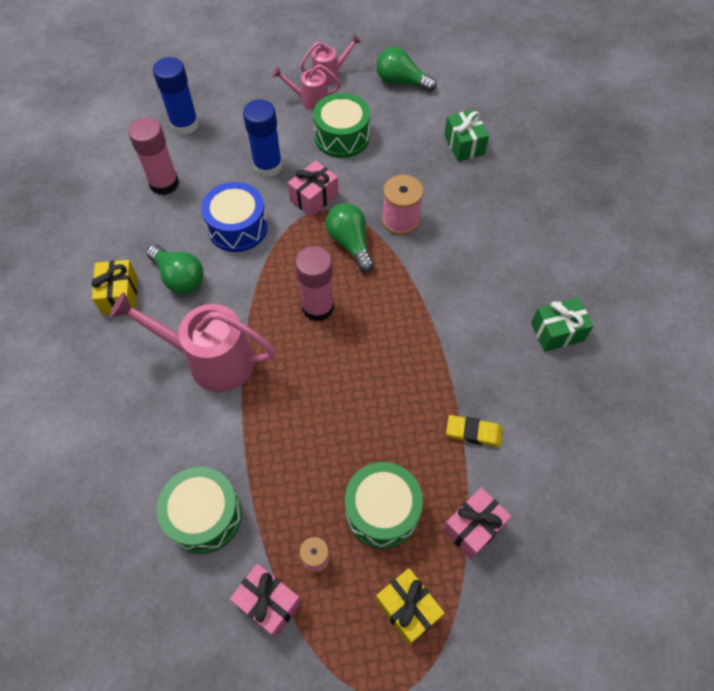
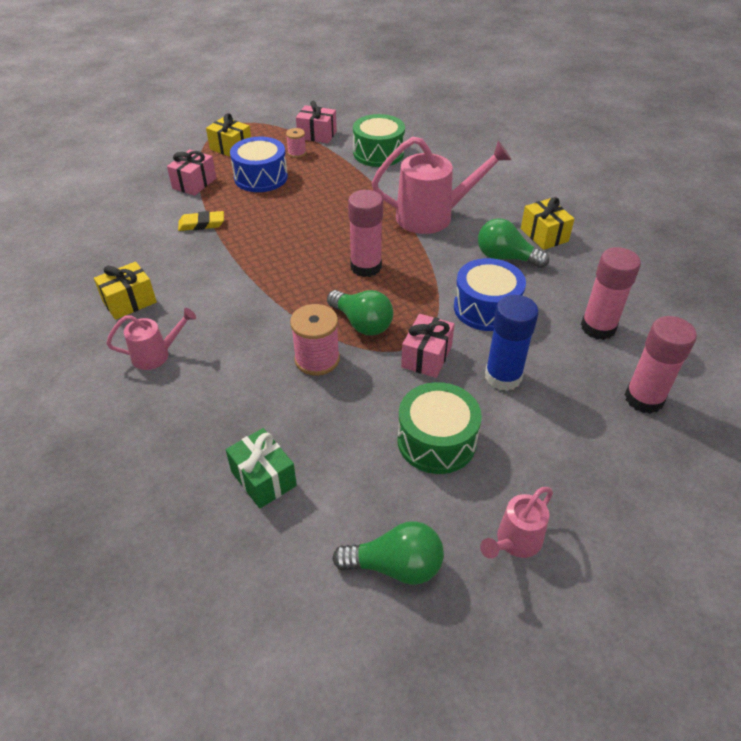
camera: 160 degrees right, 15 degrees down
blue glue stick [153,57,199,135] -> pink glue stick [624,316,697,414]
pink watering can [272,64,341,110] -> pink watering can moved to [106,308,196,370]
green drum [345,462,423,549] -> blue drum [230,137,288,192]
green gift [531,297,593,352] -> yellow gift [94,262,157,320]

